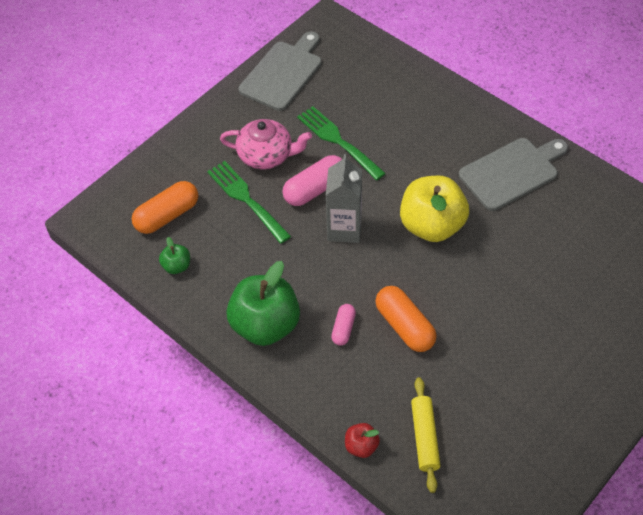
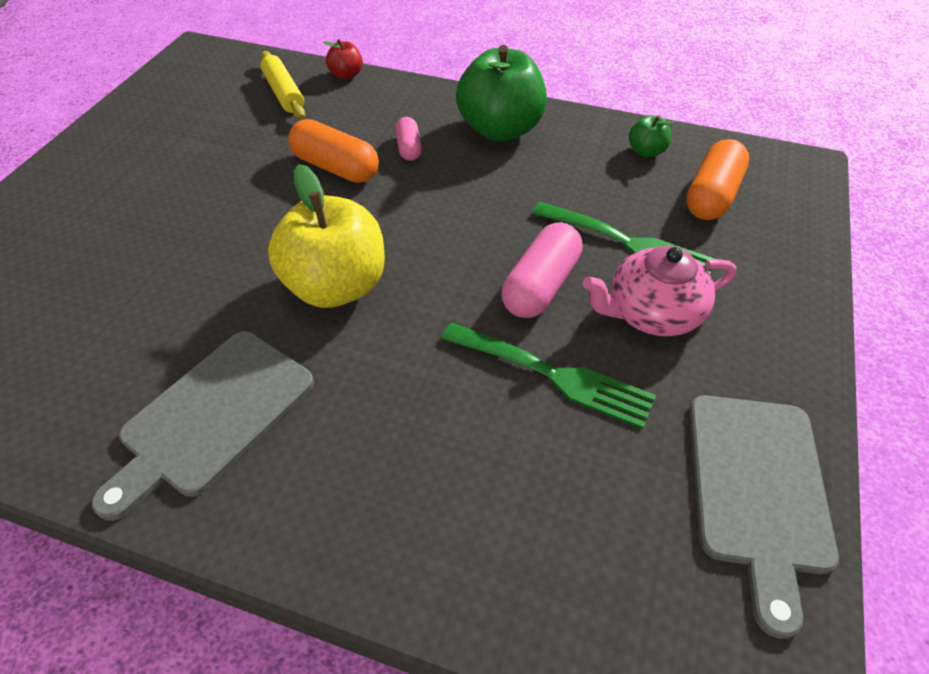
camera: 155 degrees right, 5 degrees down
grey carton [326,154,362,243] -> none

